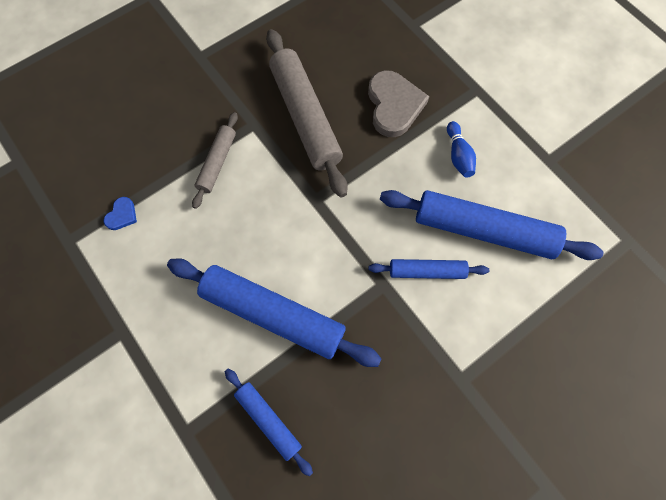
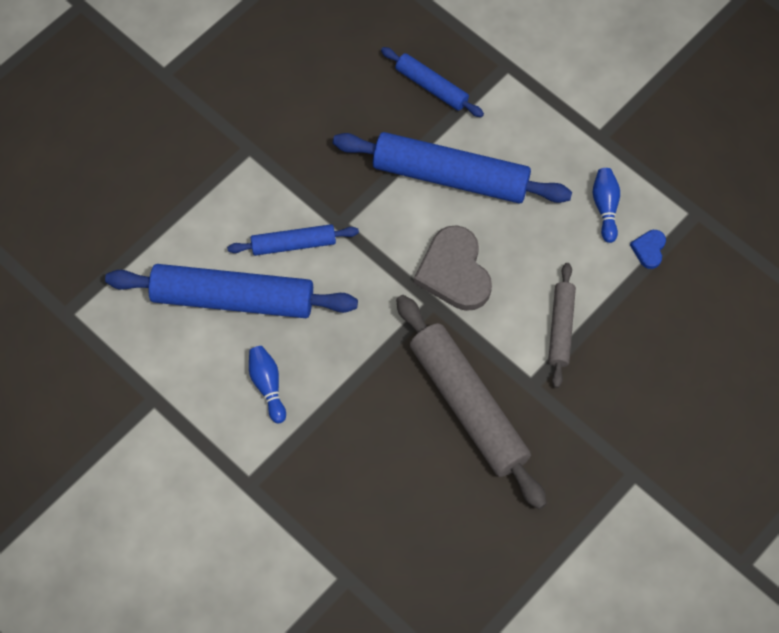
camera: 170 degrees right, 5 degrees down
grey heart [368,70,429,137] -> grey heart moved to [414,225,492,311]
none -> blue bowling pin [593,168,620,243]

